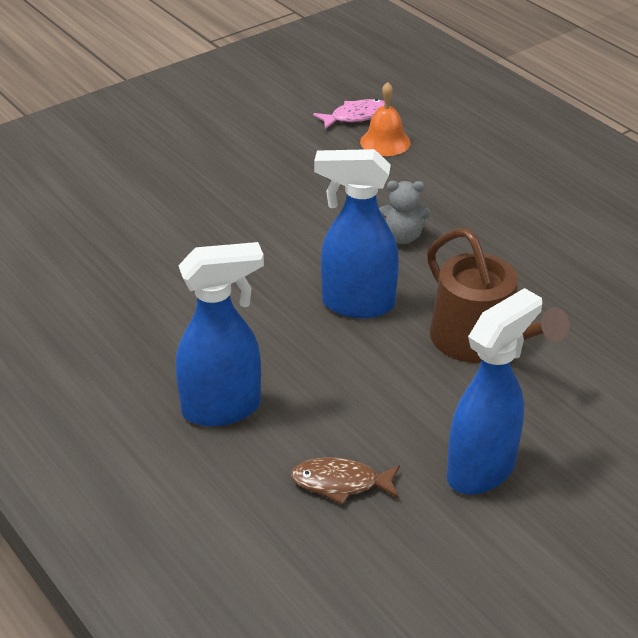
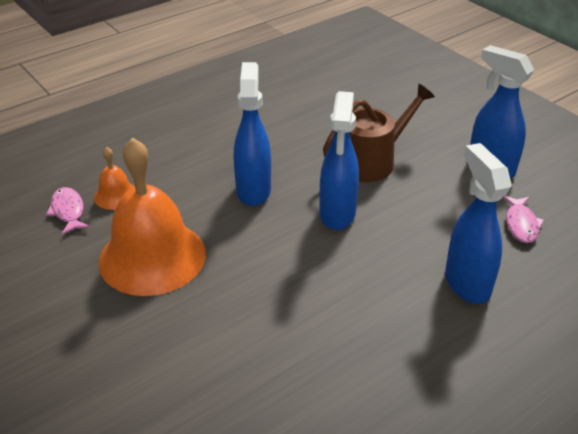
camera: 90 degrees left, 0 degrees up
brown fish [291,458,400,505] -> pink fish [503,196,544,243]
grey teddy bear [379,181,430,244] -> blue spray bottle [234,62,271,206]
none -> orange bell [98,138,206,296]

